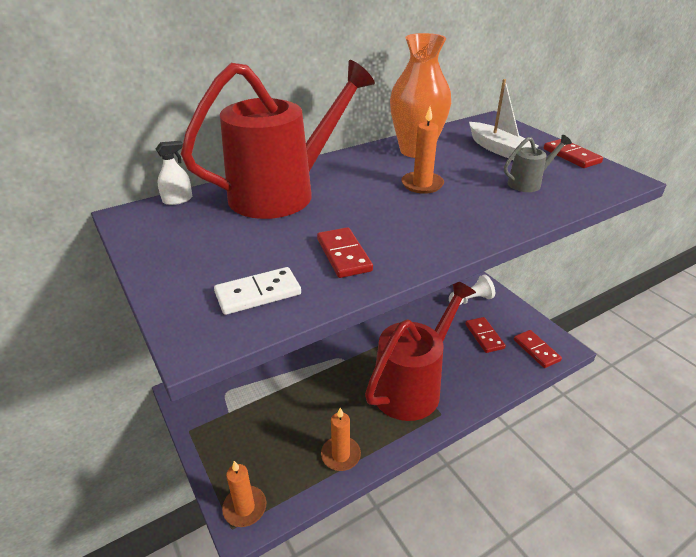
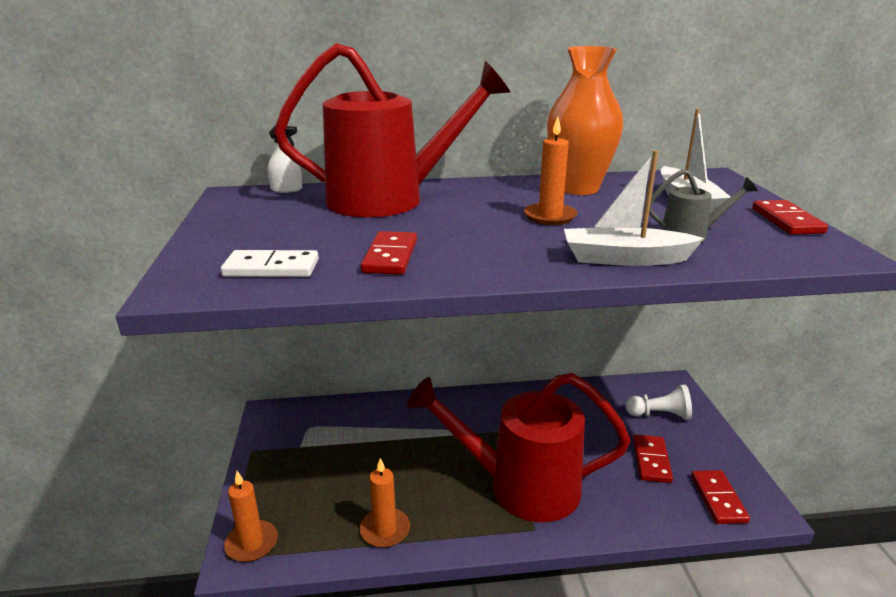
camera: 25 degrees right, 10 degrees down
red watering can [365,282,476,421] -> red watering can turned 150 degrees counterclockwise [407,373,630,522]
none -> white boat [564,150,704,266]

